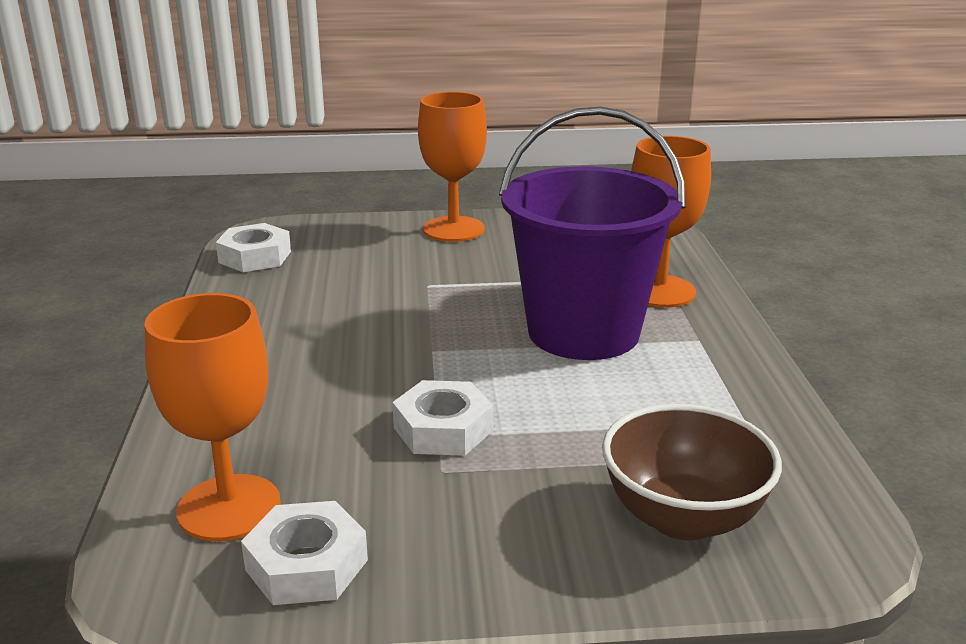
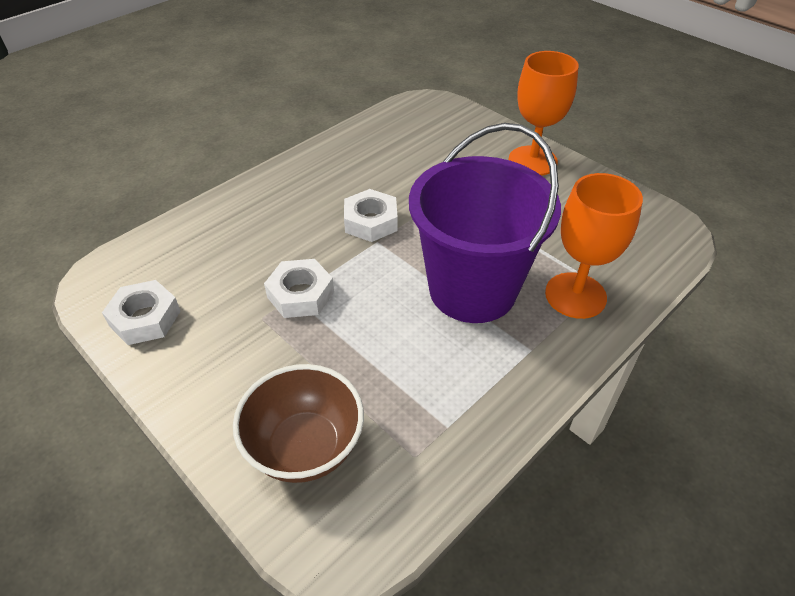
camera: 50 degrees right, 20 degrees up
orange goblet [145,293,281,541] -> none
white nut [216,223,291,272] -> white nut moved to [344,189,398,242]

